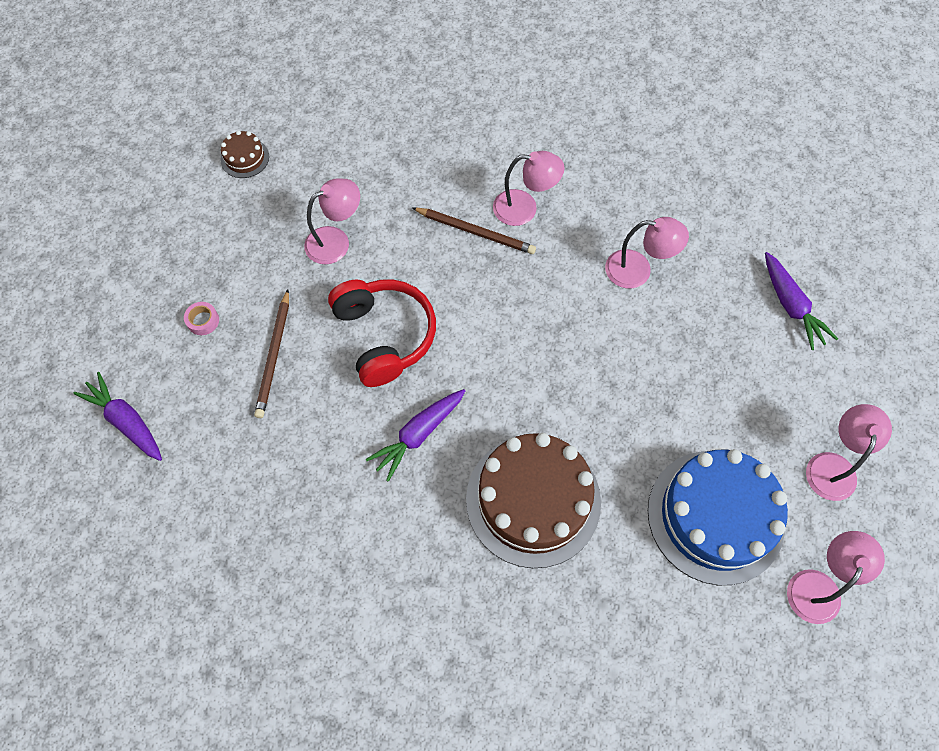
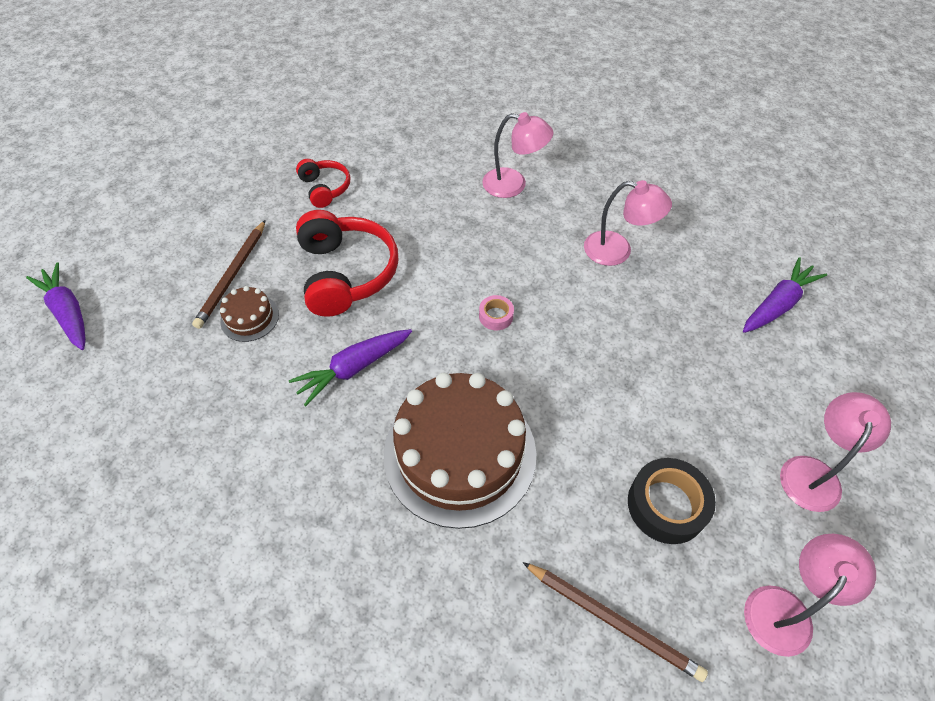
camera: 10 degrees right, 10 degrees down
pink tape [184,302,219,335] -> pink tape moved to [479,295,514,330]
brown cake [221,130,269,178] -> brown cake moved to [220,286,279,342]
pink lamp [304,178,360,264] -> red headphones [296,159,350,208]
brown pencil [412,207,536,254] -> brown pencil moved to [522,562,708,682]
blue cake [648,449,788,585] -> black tape [628,458,716,544]
purple carrot [765,252,838,350] -> purple carrot turned 120 degrees counterclockwise [743,257,827,333]

